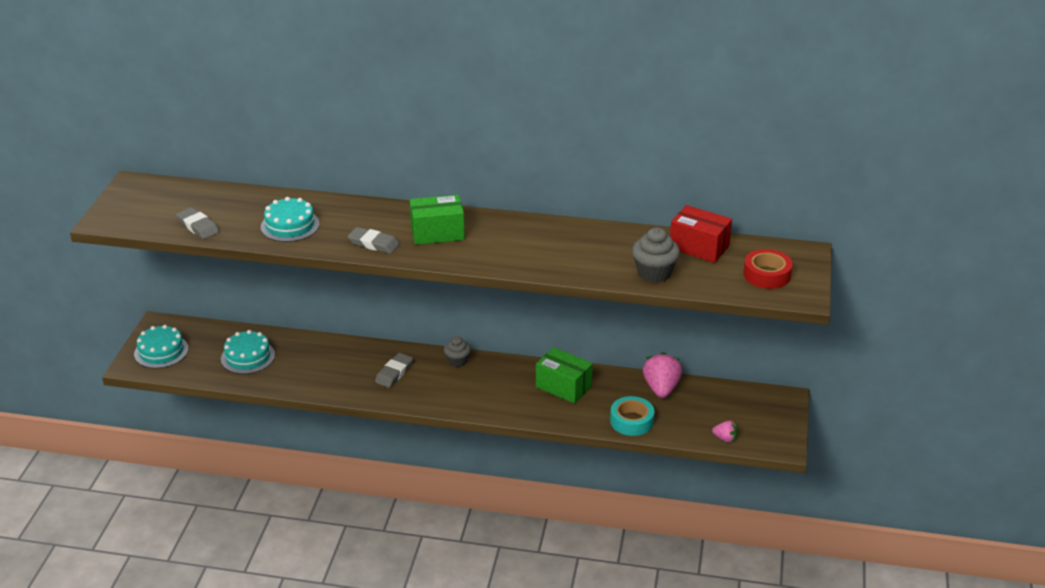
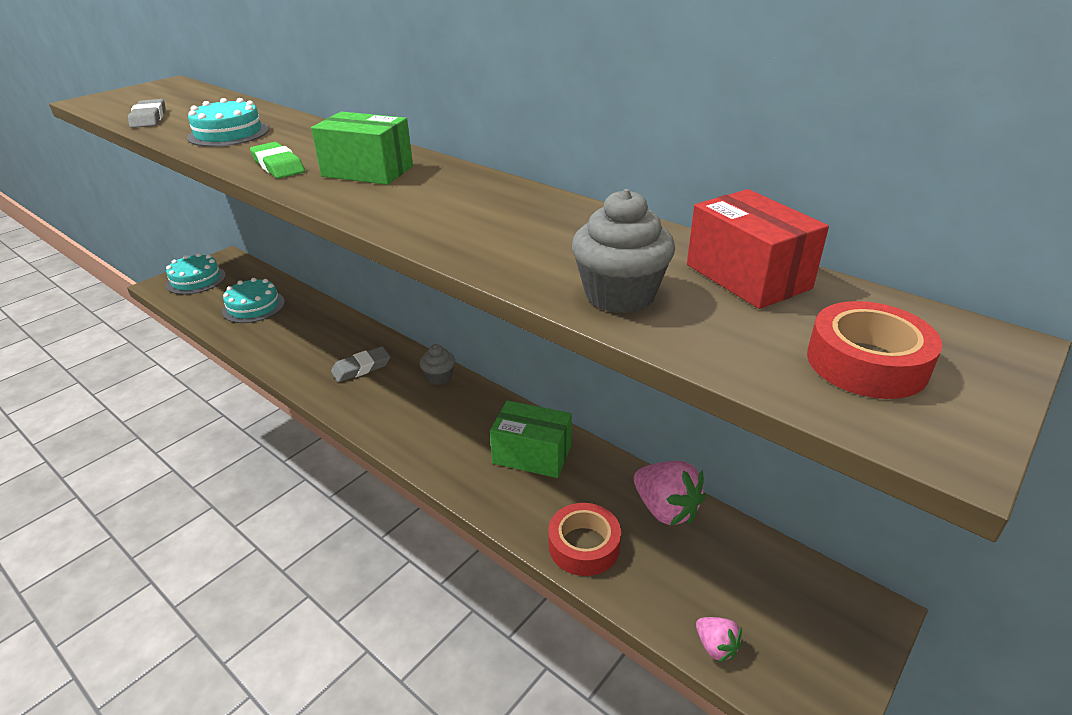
camera: 30 degrees right, 0 degrees up
grey eraser [348,227,400,254] -> green eraser [250,142,305,179]
green box [536,347,593,404] -> green box turned 45 degrees counterclockwise [490,400,572,478]
turquoise tape [610,396,654,436] -> red tape [548,503,621,576]
pink strawberry [643,352,682,398] -> pink strawberry turned 105 degrees clockwise [634,461,706,526]

